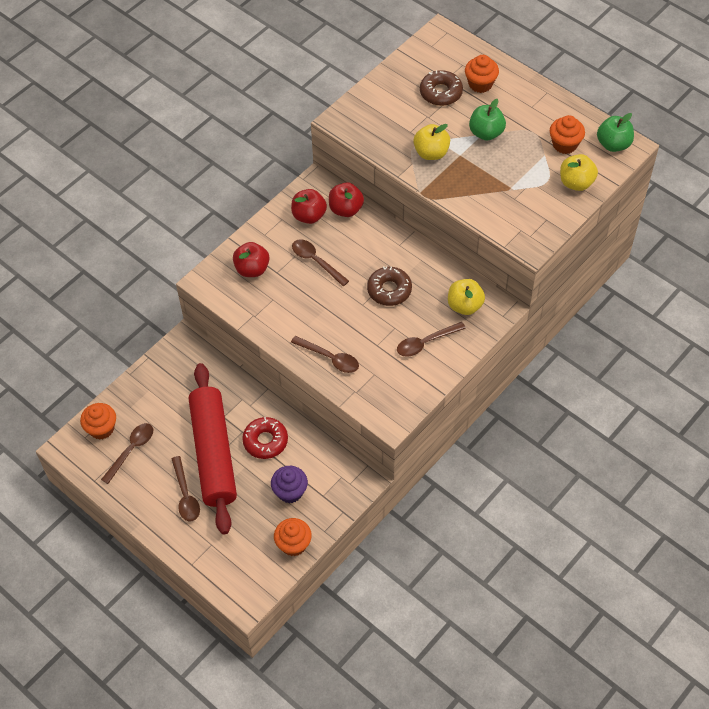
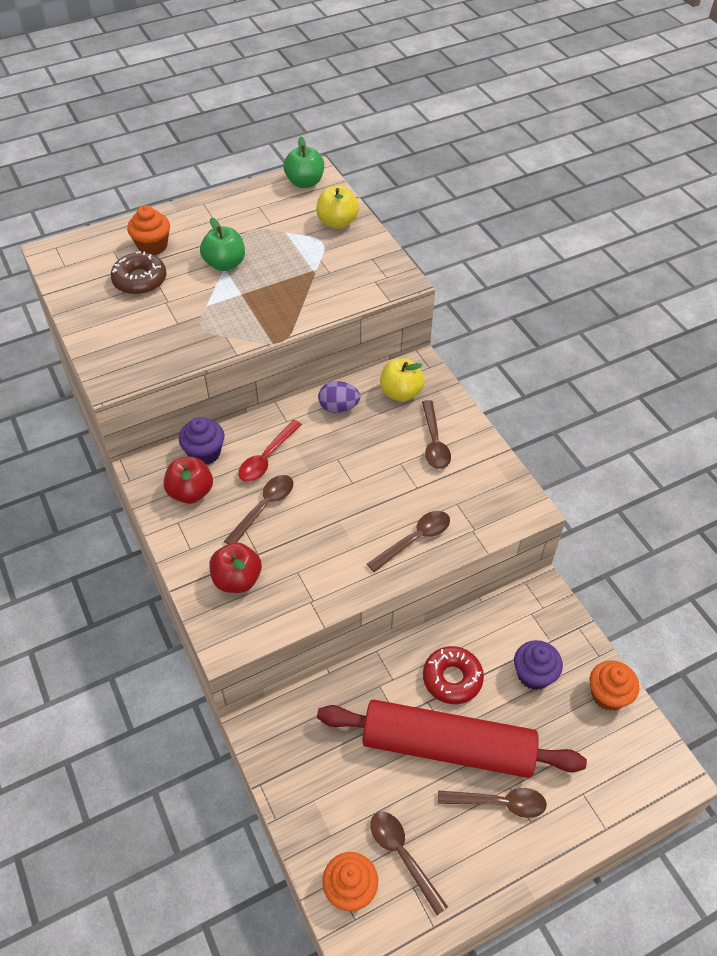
camera: 70 degrees left, 5 degrees down
brown spoon [292,239,349,286] -> brown spoon turned 150 degrees clockwise [224,475,293,544]
red apple [329,182,364,217] -> purple cupcake [179,417,224,465]
brown donut [367,266,412,306] -> none
yellow apple [413,124,450,160] -> none
orange cupcake [550,115,585,154] -> none
none -> red spoon [238,420,302,482]
none -> purple egg [318,381,360,413]

